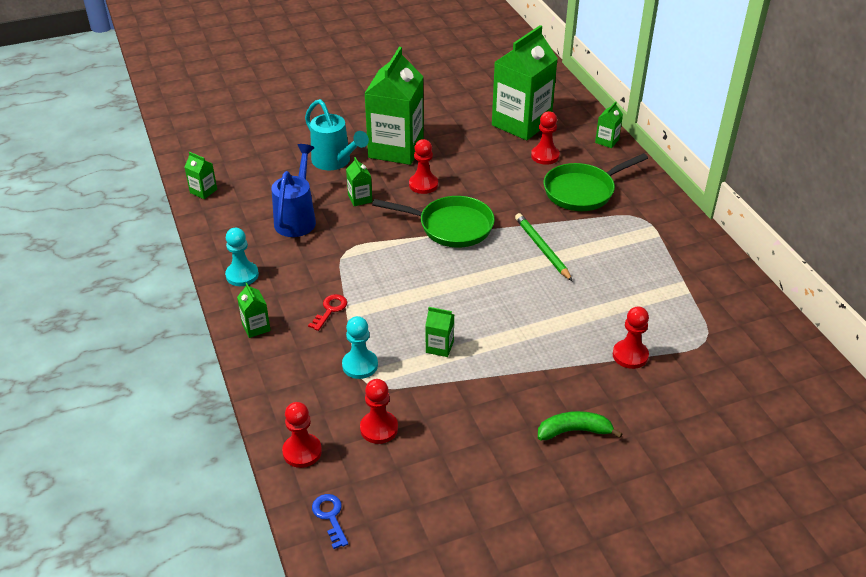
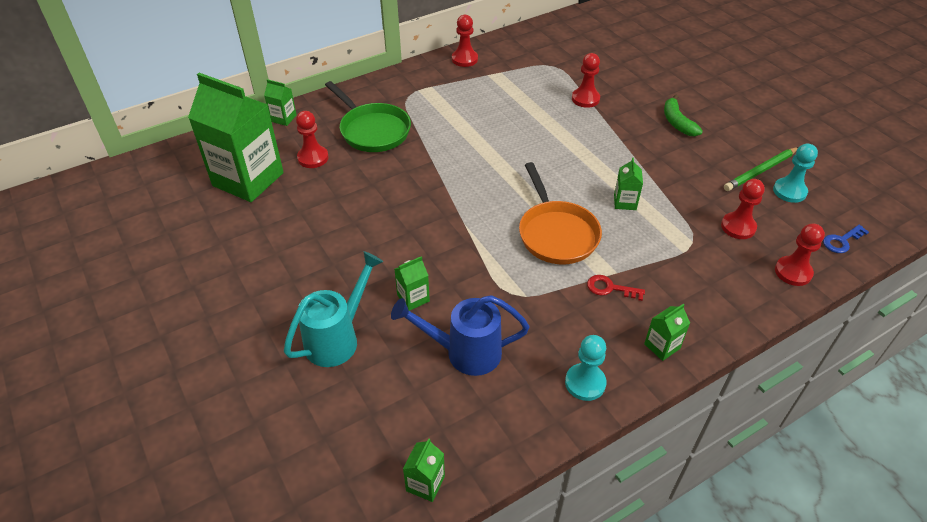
camera: 100 degrees left, 5 degrees up
turquoise pawn [342,316,378,379] -> turquoise pawn moved to [773,144,818,203]
green carton [364,47,424,165] -> none
green pan [372,196,495,248] -> none
red pawn [409,139,438,194] -> red pawn moved to [452,15,478,67]
green pencil [515,213,572,281] -> green pencil moved to [724,147,799,191]
none -> orange pan [519,162,602,264]

